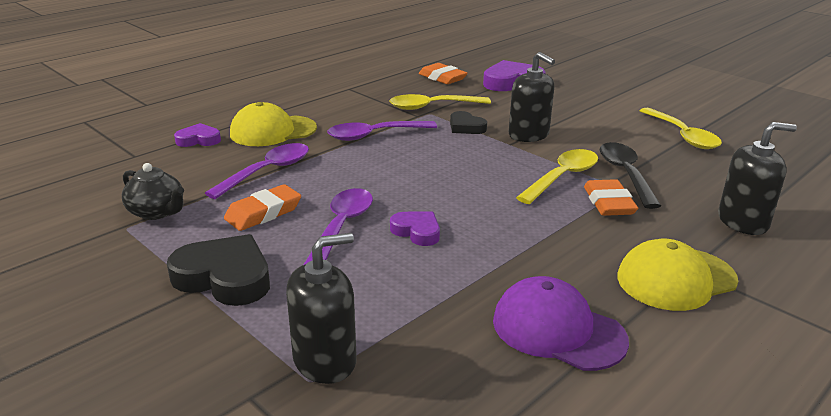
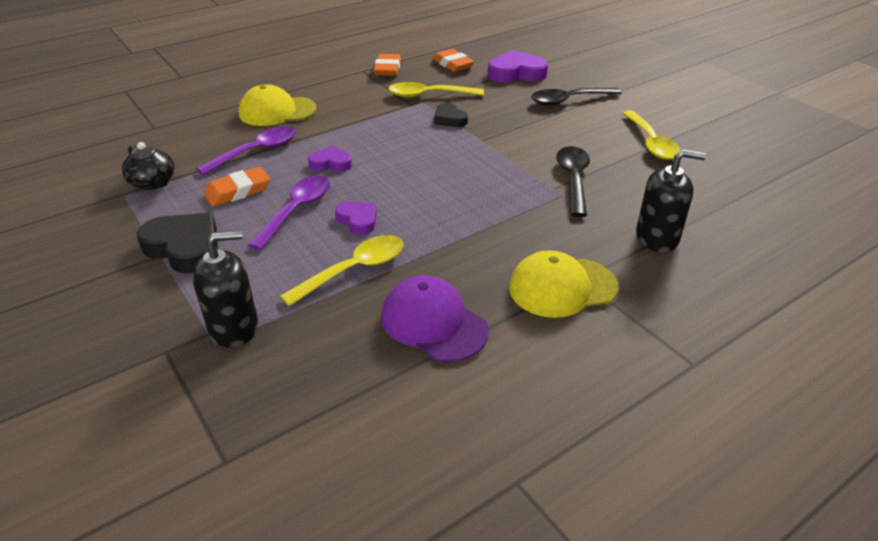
camera: 10 degrees right, 10 degrees up
purple heart [174,123,221,147] -> purple heart moved to [308,146,352,172]
purple spoon [327,121,437,141] -> none
black soap dispenser [509,52,555,142] -> none
yellow spoon [516,149,598,204] -> yellow spoon moved to [280,235,404,306]
orange eraser [584,179,638,216] -> orange eraser moved to [373,54,401,76]
none -> black spoon [531,88,622,106]

